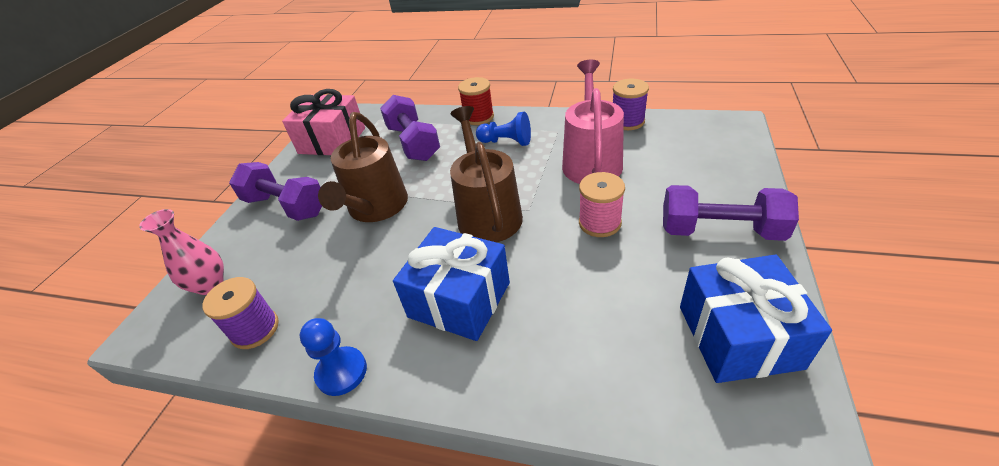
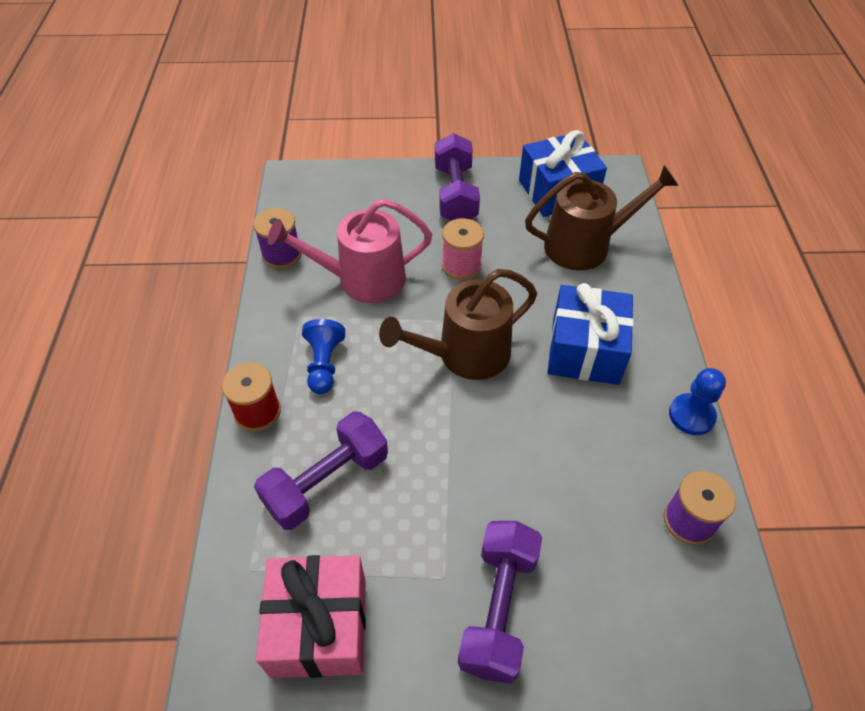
camera: 110 degrees left, 10 degrees up
pink vase [139,209,224,295] -> none
brown watering can [318,112,408,222] -> brown watering can moved to [525,165,679,271]

